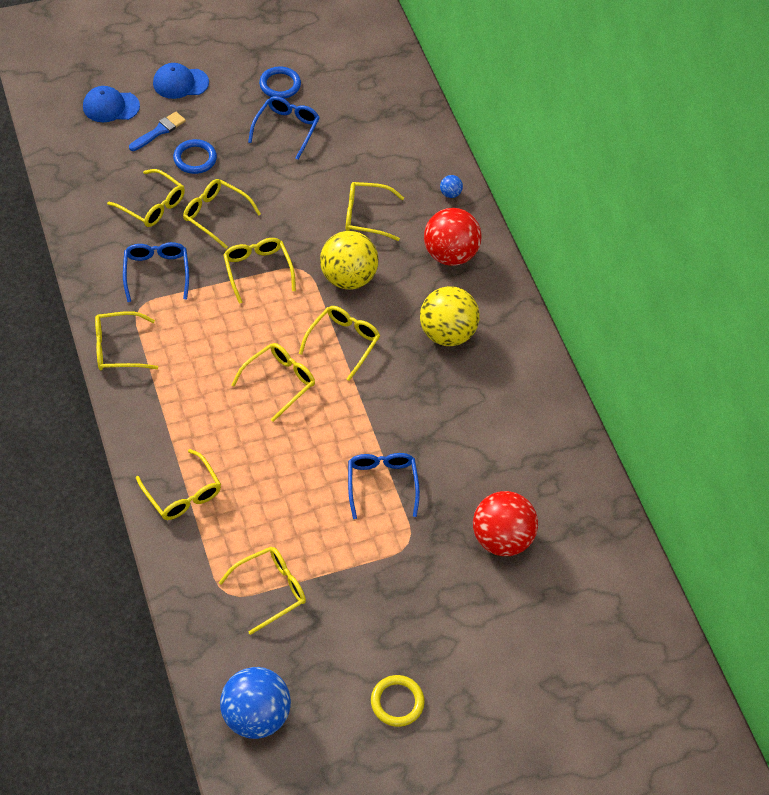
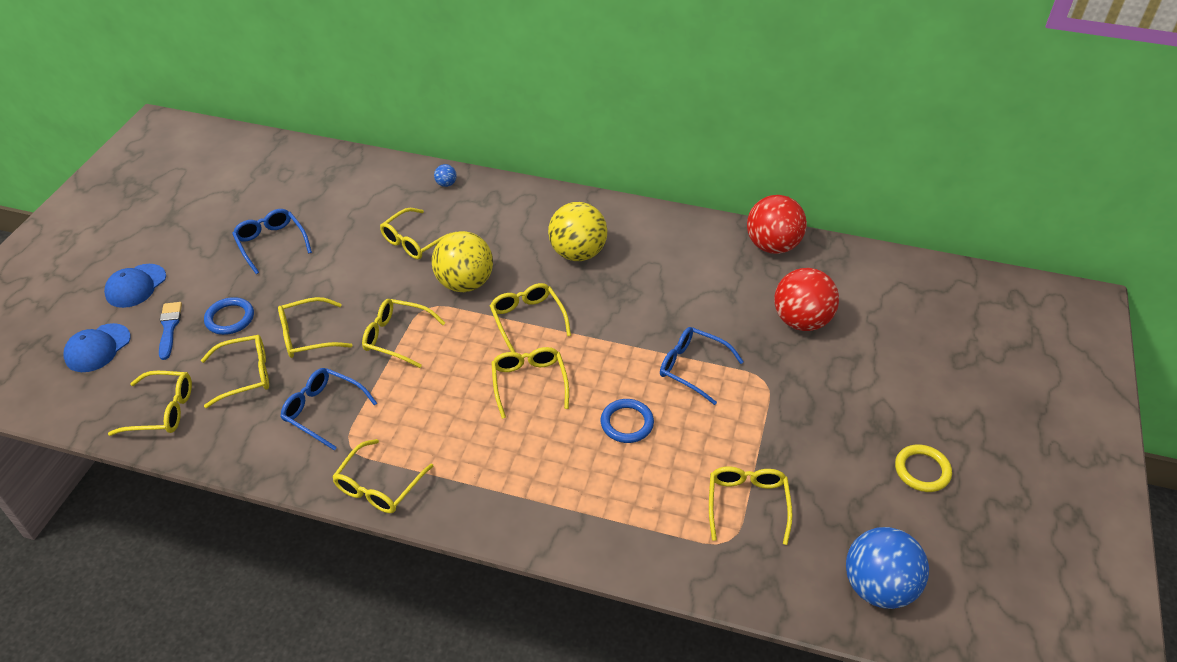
camera: 50 degrees left, 10 degrees down
yellow glasses [136,449,221,520] -> yellow glasses moved to [108,371,192,436]
blue ring [259,67,301,98] -> blue ring moved to [601,399,654,443]
red ball [424,208,482,266] -> red ball moved to [747,195,807,254]

